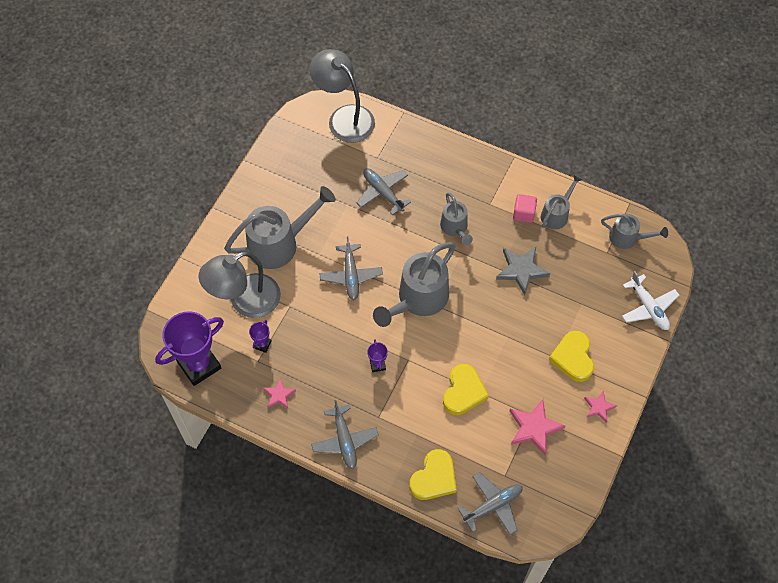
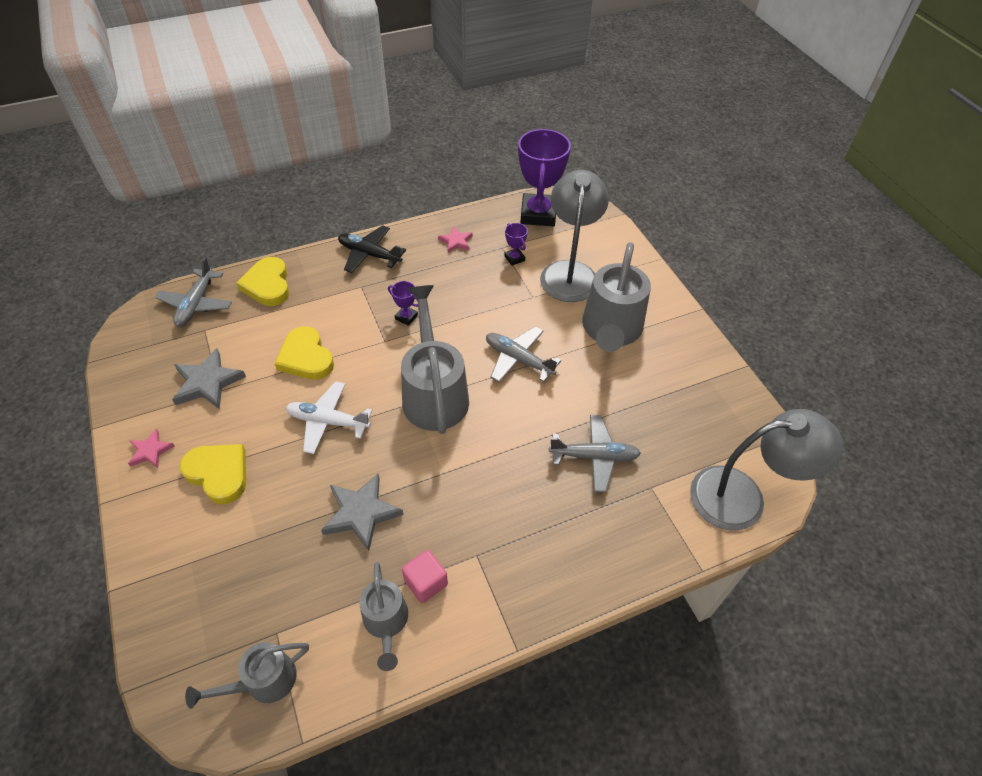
camera: 130 degrees right, 10 degrees down
grey plane [311,400,379,469] -> black plane [338,225,406,273]
grey watering can [440,192,473,245] -> none
pink star [509,399,565,455] -> grey star [172,348,246,409]
white plane [622,271,680,330] -> white plane moved to [286,381,372,454]

